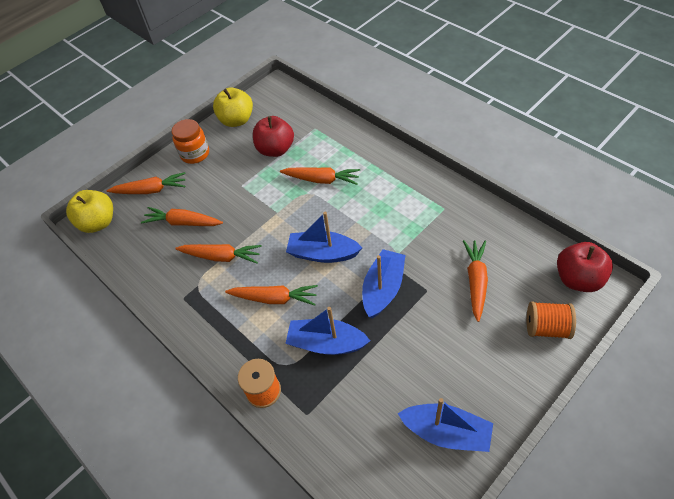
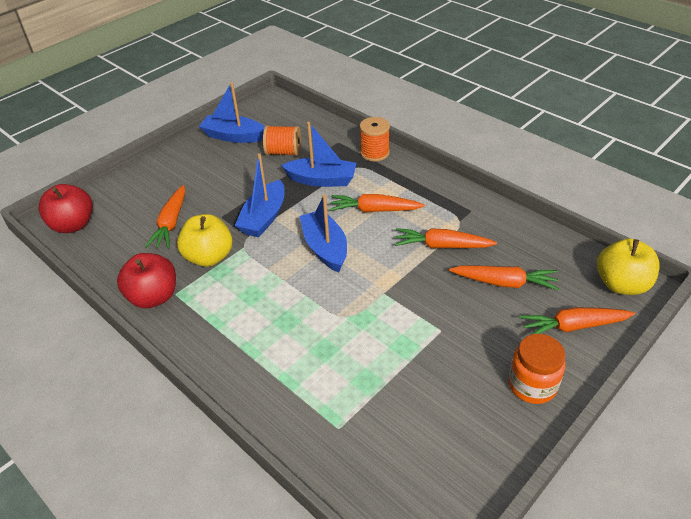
camera: 175 degrees right, 10 degrees down
yellow apple [213,88,253,127] -> yellow apple moved to [177,214,233,267]
red apple [253,116,294,157] -> red apple moved to [117,253,176,308]
orange carrot [280,167,360,185] -> none
blue boat [286,212,362,263] -> blue boat turned 120 degrees counterclockwise [300,194,347,272]
orange spool [527,301,576,339] -> orange spool moved to [263,125,301,156]

